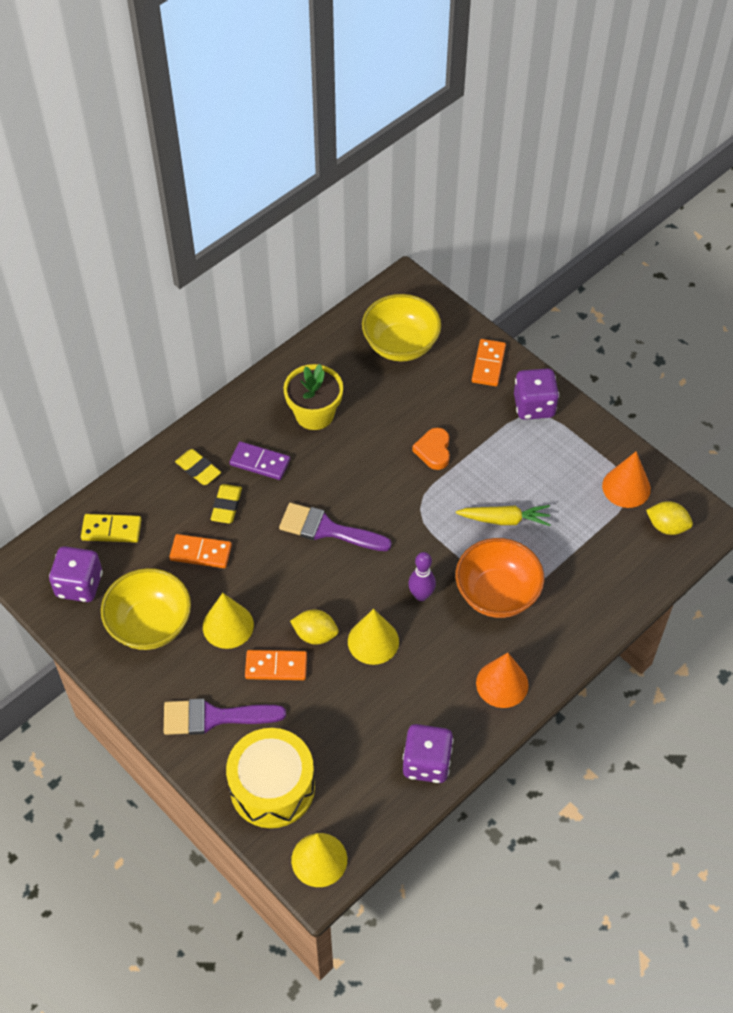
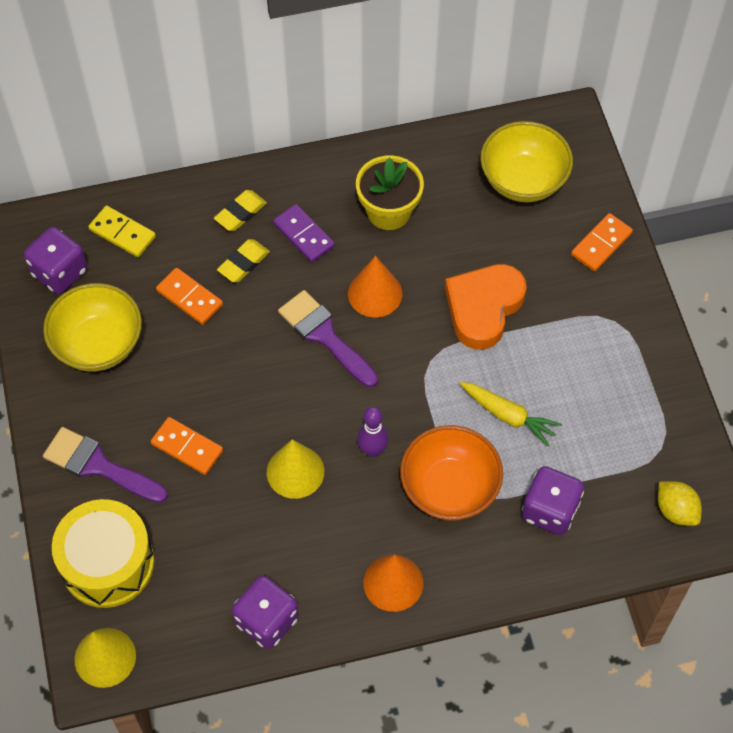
camera: 30 degrees right, 5 degrees up
yellow eraser [175,449,221,485] -> yellow eraser turned 60 degrees clockwise [214,190,267,231]
yellow cone [203,593,254,649] -> none
yellow lemon [290,609,339,644] -> none
orange heart [412,428,450,470] -> orange heart [445,264,527,350], size x1.80
purple dice [514,368,559,420] -> purple dice moved to [522,466,584,535]
orange cone [602,451,651,508] -> orange cone moved to [348,256,402,318]

